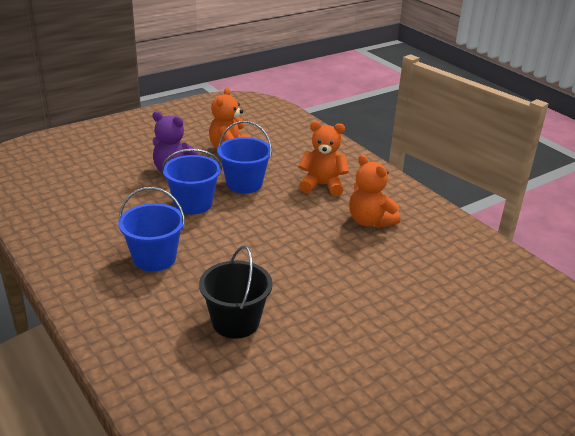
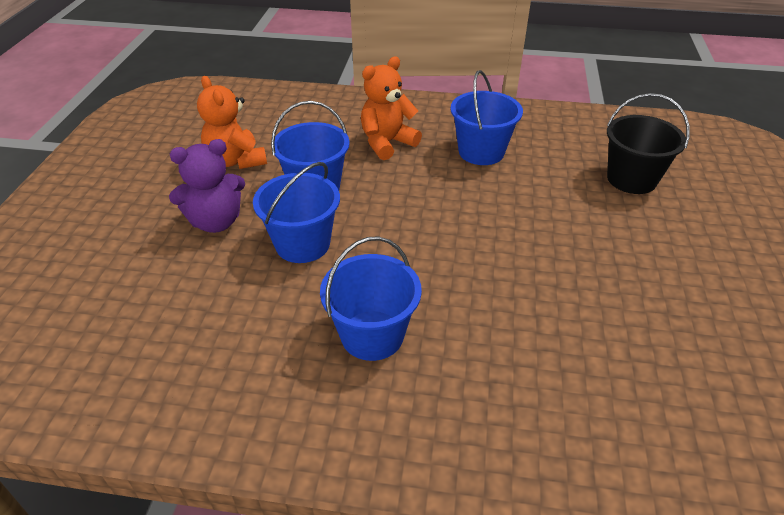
camera: 45 degrees left, 10 degrees up
black bucket [199,246,273,339] -> black bucket moved to [607,93,690,194]
orange teddy bear [349,154,400,228] -> blue bucket [450,70,523,165]

